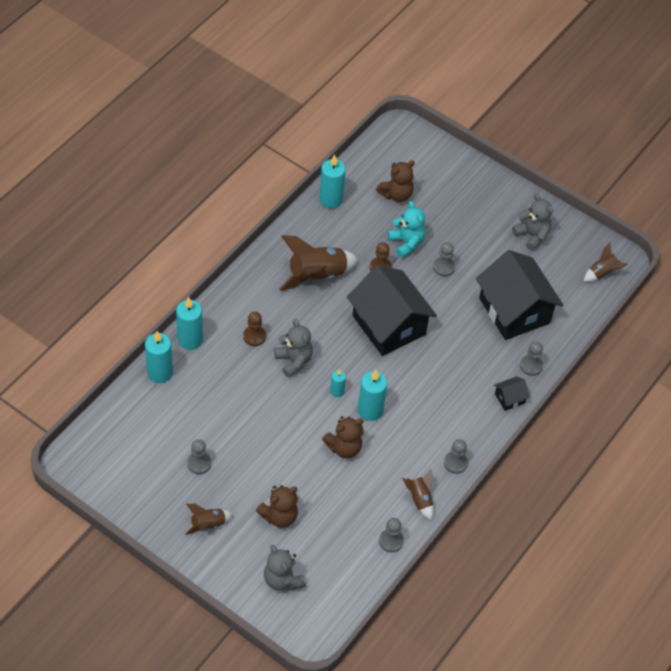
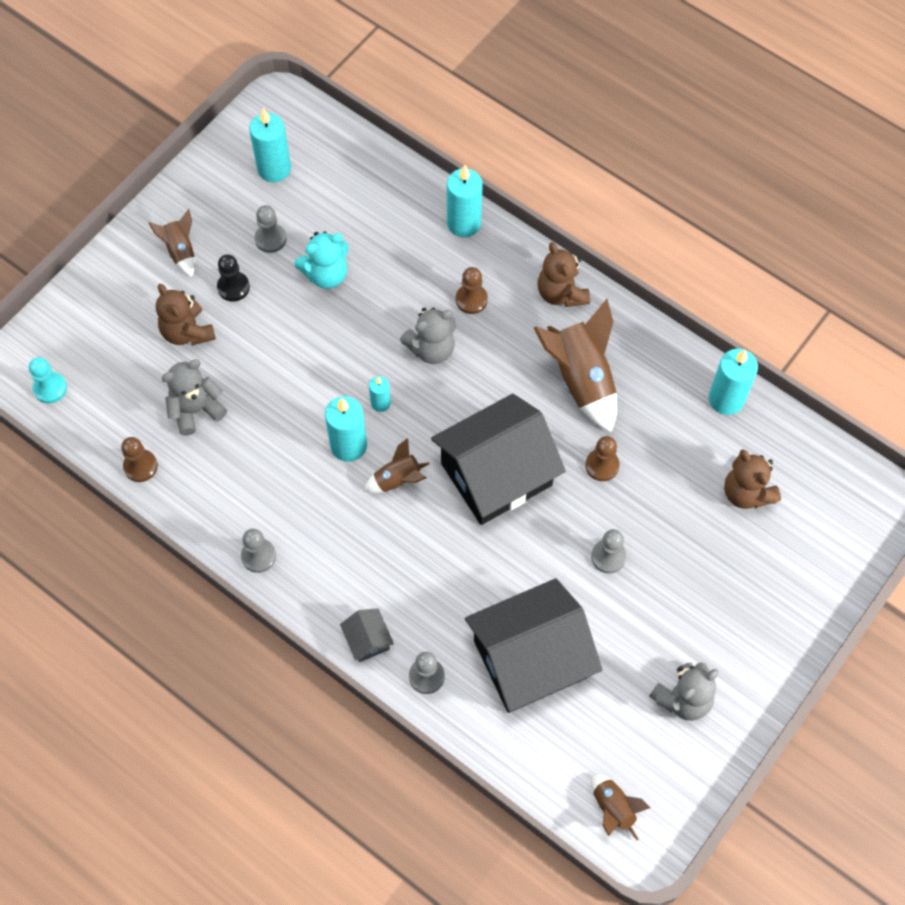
camera: 95 degrees right, 10 degrees up
turquoise candle [145,331,173,383] -> turquoise candle moved to [249,108,291,182]
grey teddy bear [264,545,306,591] -> grey teddy bear moved to [162,359,227,436]
brown teddy bear [322,416,364,458] -> brown teddy bear moved to [538,242,590,307]
grey pawn [379,518,404,552] -> brown pawn [121,437,158,482]
turquoise teddy bear [388,201,425,258] -> turquoise teddy bear moved to [294,232,349,289]
brown rocket [402,469,434,520] -> brown rocket moved to [364,438,429,493]
black house [494,376,530,411] -> grey house [340,608,394,662]
none -> turquoise pawn [29,357,67,403]
none -> black pawn [217,254,250,302]

